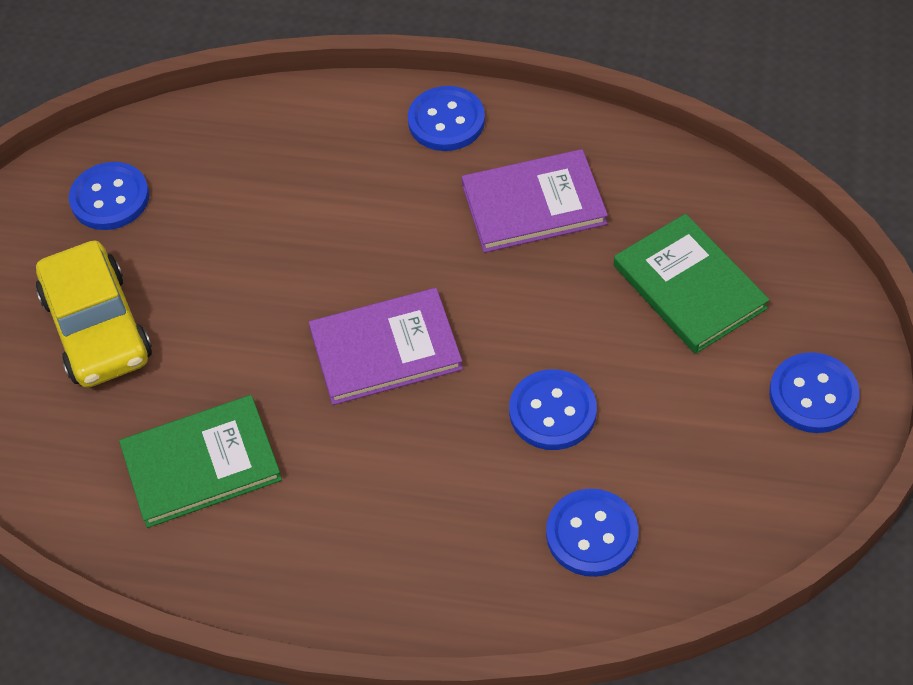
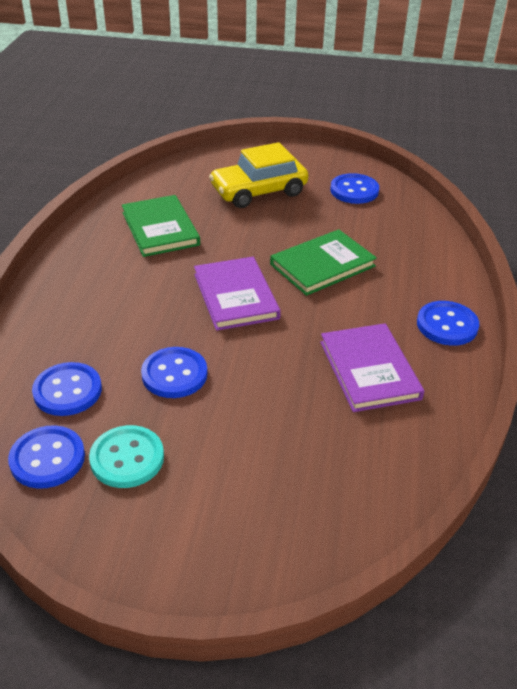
camera: 85 degrees right, 15 degrees down
green book [614,214,770,354] -> green book moved to [270,229,377,296]
blue button [769,352,860,433] -> blue button moved to [8,425,85,489]
none -> turquoise button [89,425,164,488]

